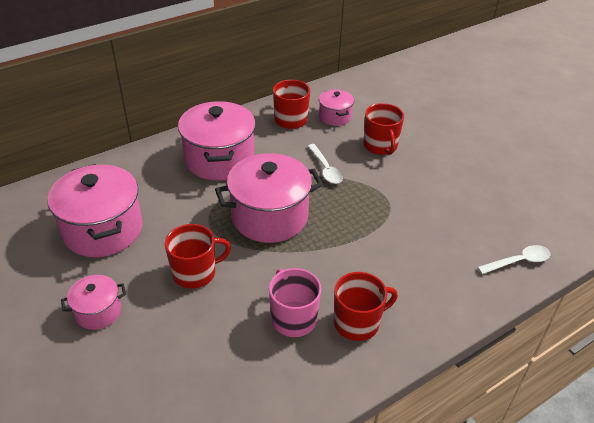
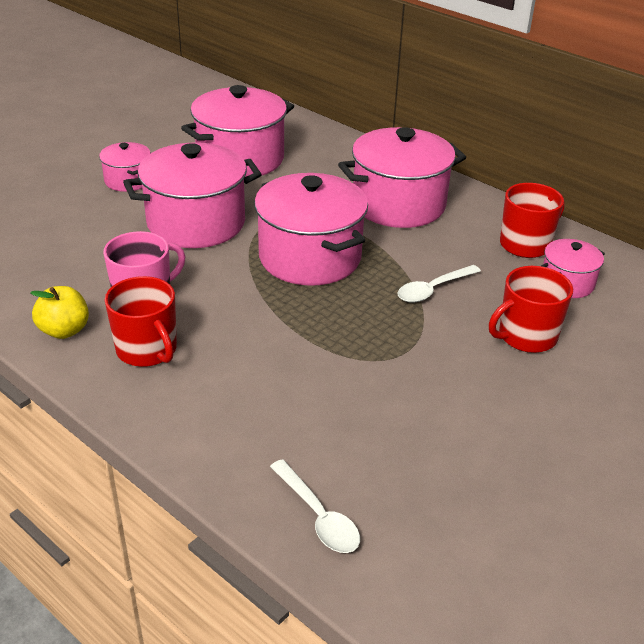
camera: 75 degrees right, 5 degrees down
red mug [165,224,231,289] -> pink pot [123,143,262,248]
none -> yellow apple [30,286,89,339]

